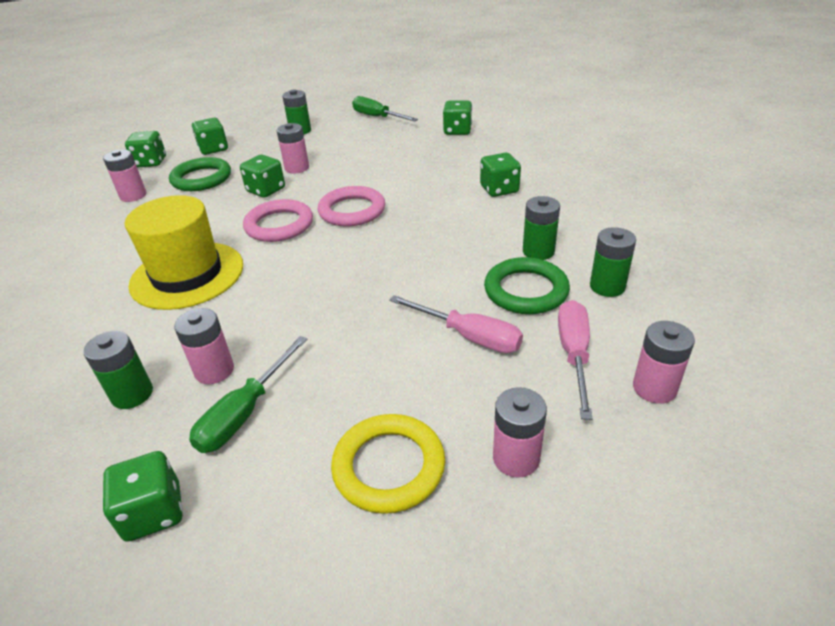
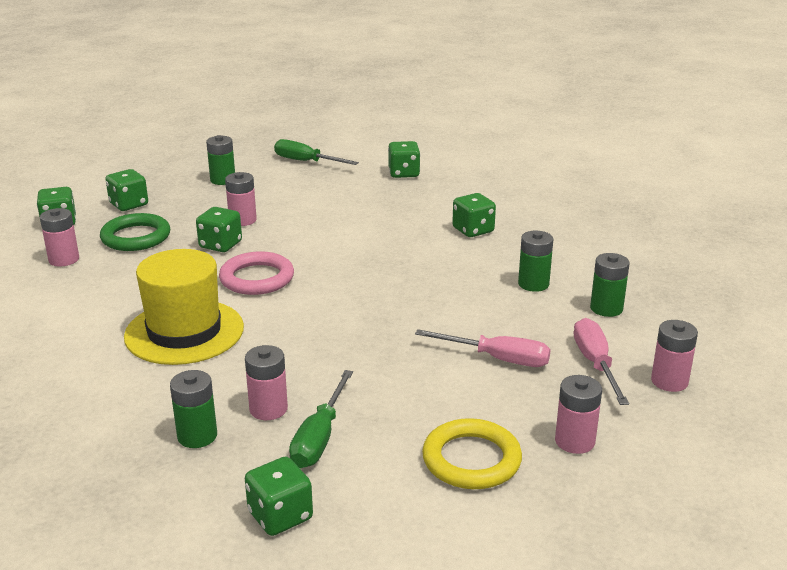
camera: 15 degrees left, 10 degrees down
pink ring [318,186,385,226] -> none
green ring [484,257,570,314] -> none

